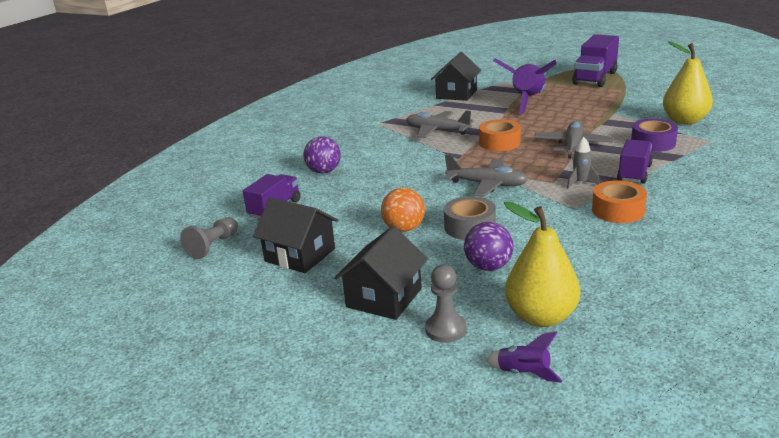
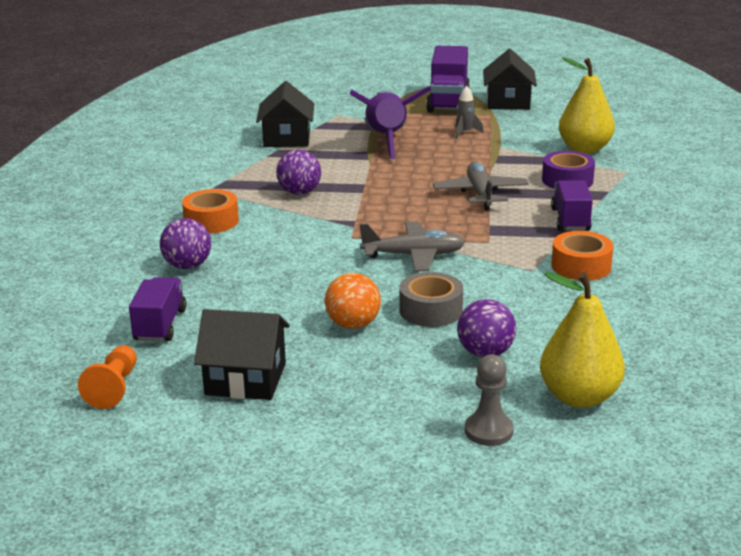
camera: 25 degrees left, 0 degrees up
grey pawn [180,217,238,259] -> orange pawn [78,345,136,409]
black house [334,226,428,320] -> black house moved to [483,49,537,110]
grey plane [406,111,473,138] -> purple ball [276,150,321,195]
orange tape [479,119,521,151] -> orange tape moved to [182,189,239,233]
purple rocket [485,331,563,383] -> none
grey rocket [567,137,600,189] -> grey rocket moved to [455,86,484,139]

